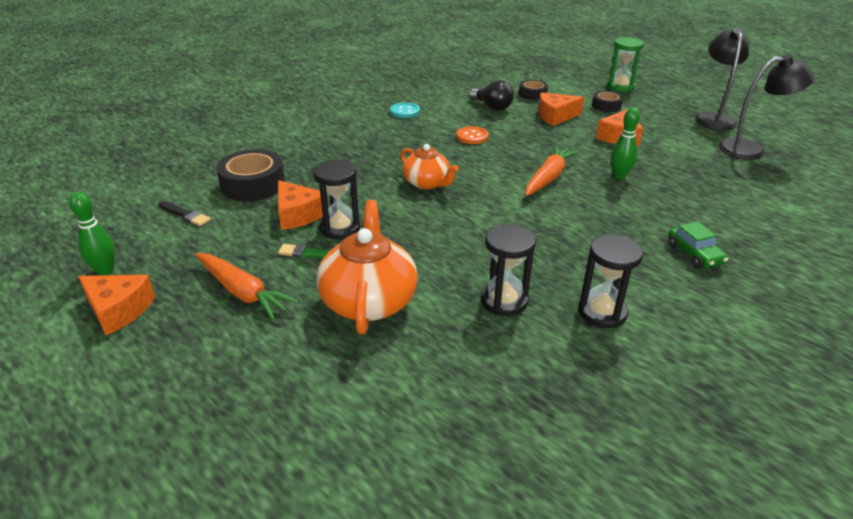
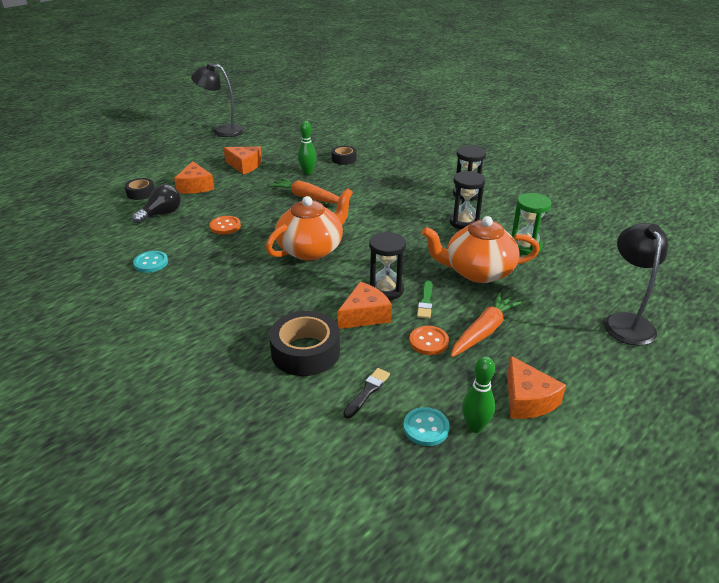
camera: 90 degrees left, 0 degrees up
orange cheese [78,275,155,335] -> orange cheese turned 135 degrees clockwise [507,356,566,419]
orange teapot [400,144,459,189] -> orange teapot [266,188,353,260], size x1.59
black tape [592,91,623,112] -> black tape moved to [332,146,357,165]
green hourglass [607,37,644,92] -> green hourglass moved to [512,193,551,255]
green car [668,221,728,268] -> none
black lamp [718,55,814,160] -> black lamp moved to [604,223,668,346]
none -> turquoise button [403,407,450,446]
none -> orange button [409,326,449,355]

